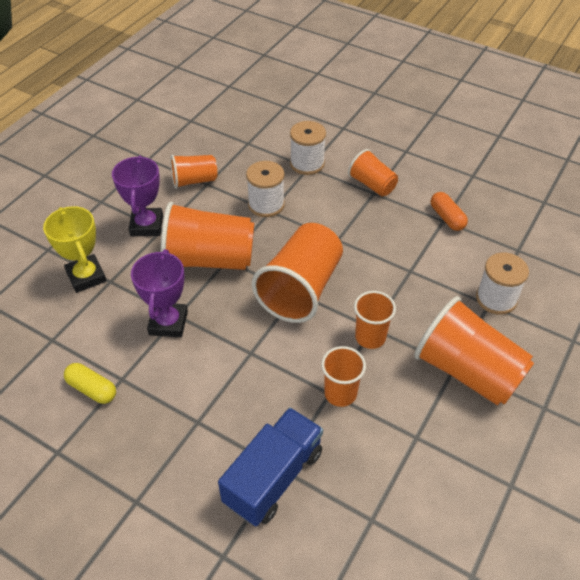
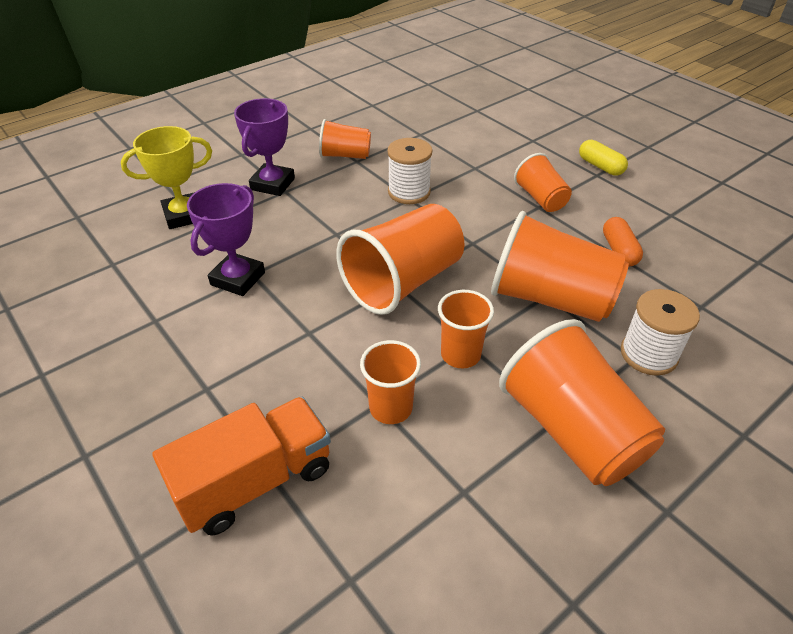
camera: 20 degrees right, 5 degrees down
yellow trophy [43,206,107,293] -> yellow trophy turned 75 degrees clockwise [121,126,212,229]
yellow capsule [64,363,116,404] -> yellow capsule moved to [579,140,628,176]
orange cup [161,202,254,270] -> orange cup moved to [491,211,629,322]
blue truck [218,407,323,526] -> orange truck [152,397,331,535]
white spool [290,121,326,175] -> none

